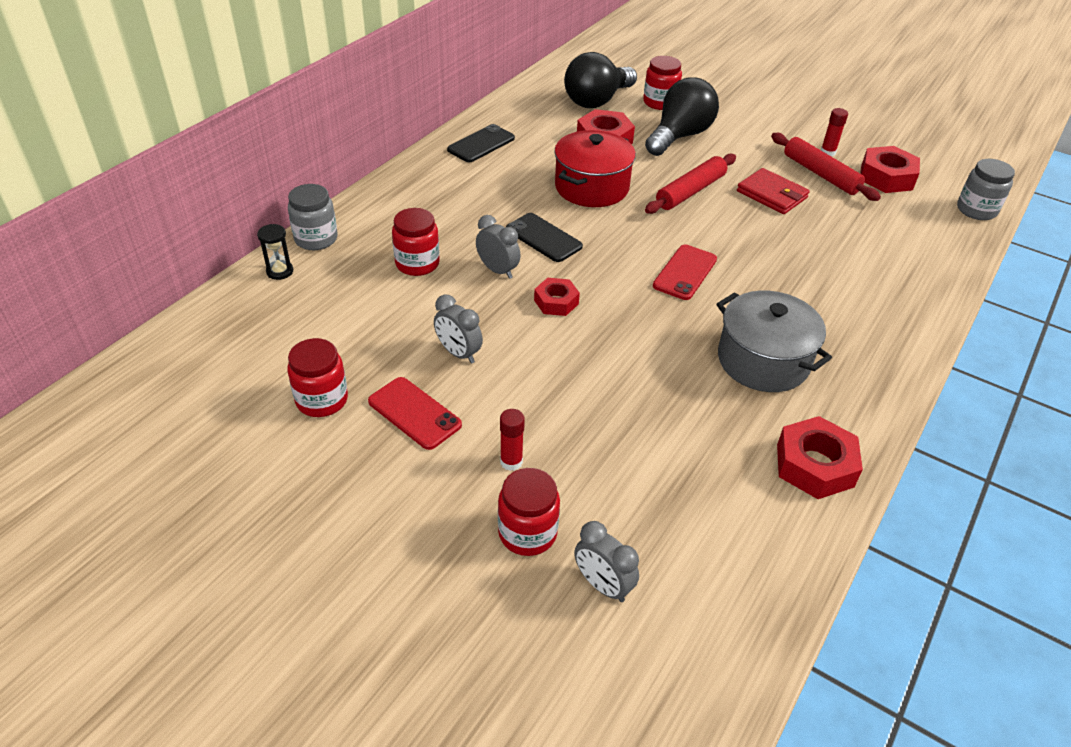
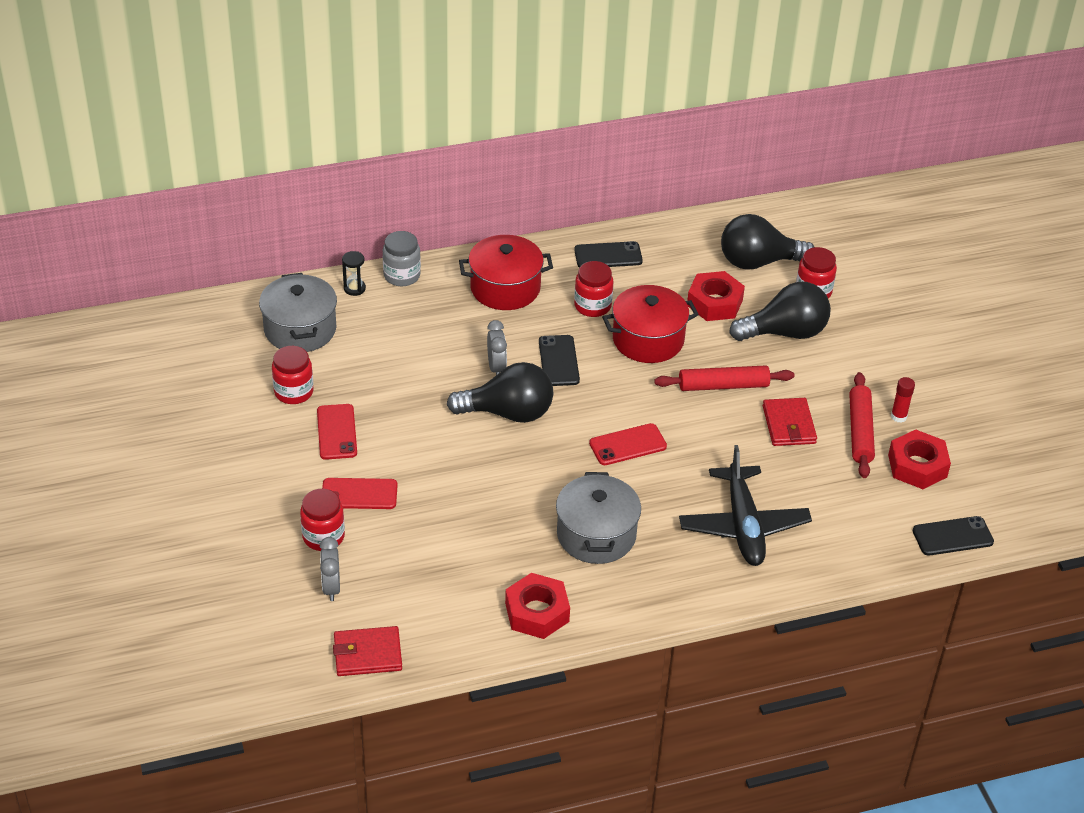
camera: 40 degrees right, 0 degrees up
red jar [392,208,440,276] -> red jar moved to [574,261,613,317]
grey clock [434,294,483,363] -> none
red glue stick [500,409,525,471] -> red phone [322,478,398,509]
red nut [534,278,580,316] -> black light bulb [447,362,553,423]
grey jar [957,159,1015,220] -> black phone [913,516,994,556]
none -> grey pot [259,273,337,352]
none -> red wallet [333,626,402,676]
none -> red pot [459,235,553,310]
none -> black plane [679,445,812,566]

